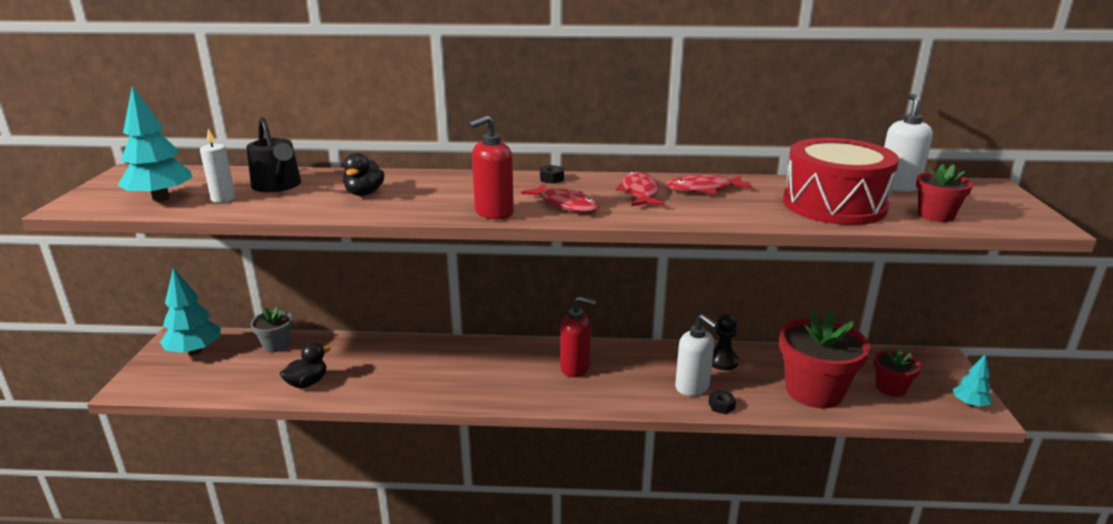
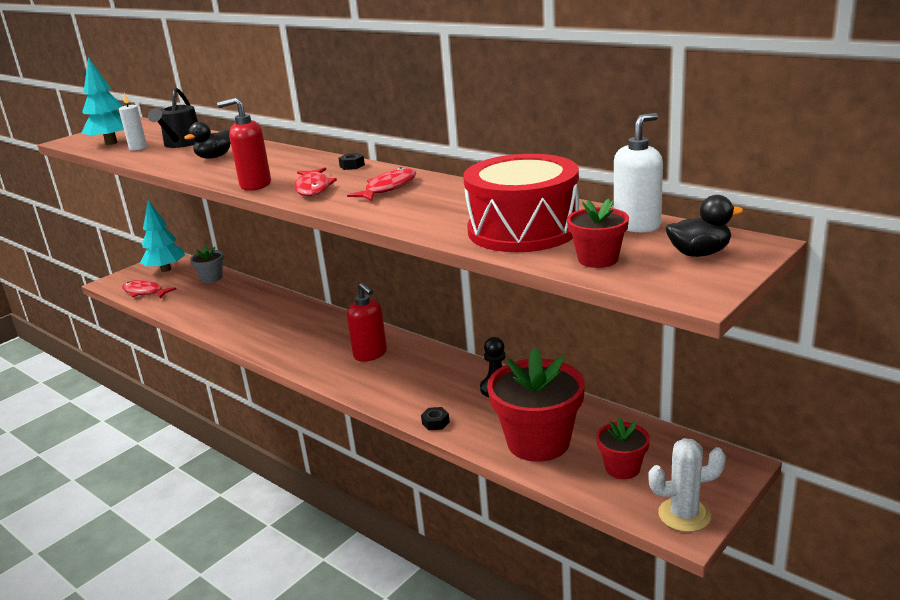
camera: 40 degrees right, 0 degrees up
black duck [280,342,331,388] -> black duck moved to [665,195,743,257]
red fish [666,175,753,194] -> red fish moved to [122,280,176,299]
white soap dispenser [675,314,718,396] -> none
turquoise tree [953,354,992,407] -> white cactus [648,438,726,532]

